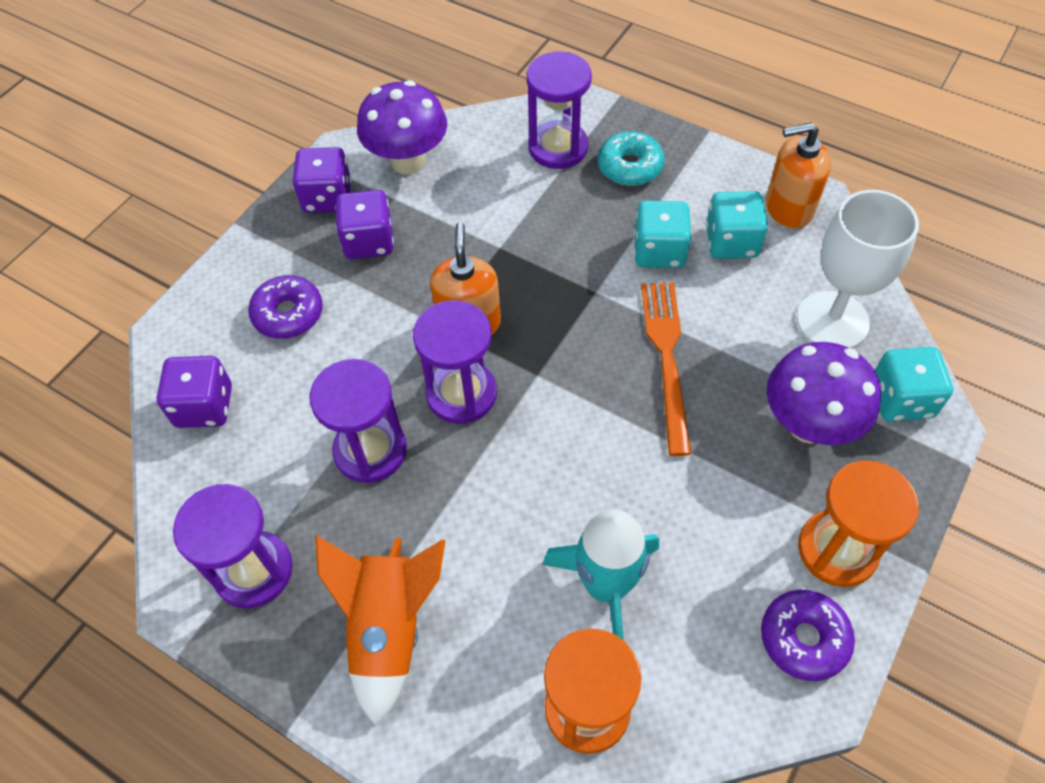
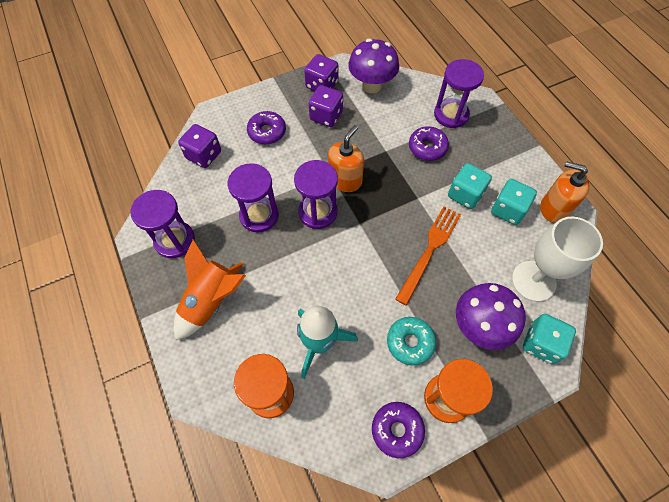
camera: 30 degrees right, 5 degrees up
turquoise donut [598,131,665,186] -> turquoise donut moved to [387,317,436,366]
none -> purple donut [409,126,449,161]

